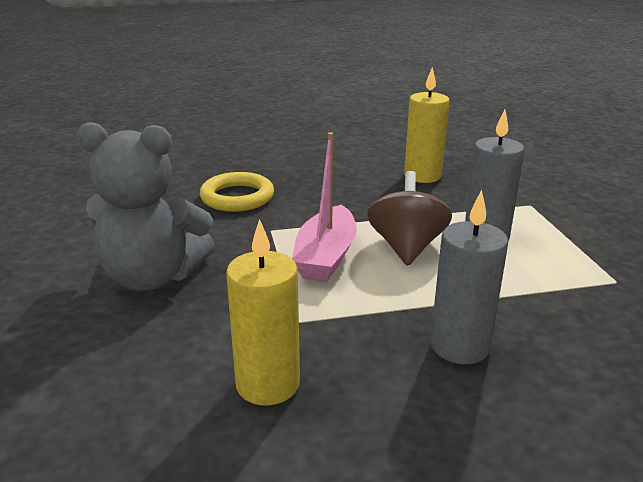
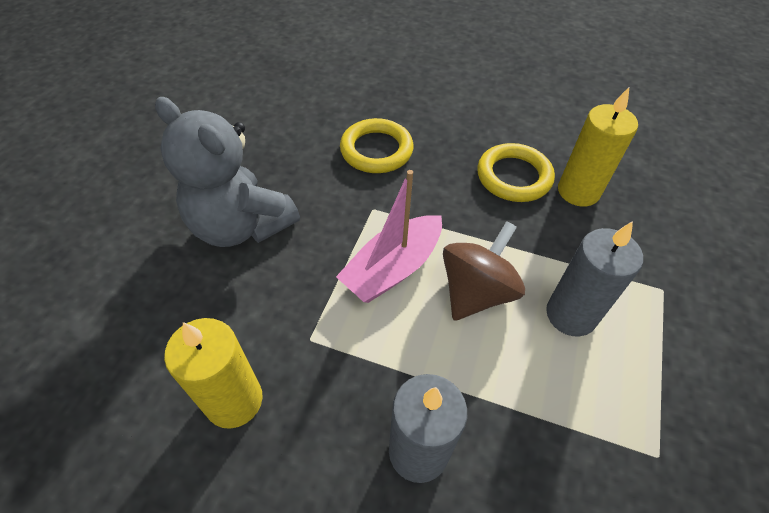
camera: 30 degrees right, 25 degrees up
none -> yellow ring [477,143,555,202]

